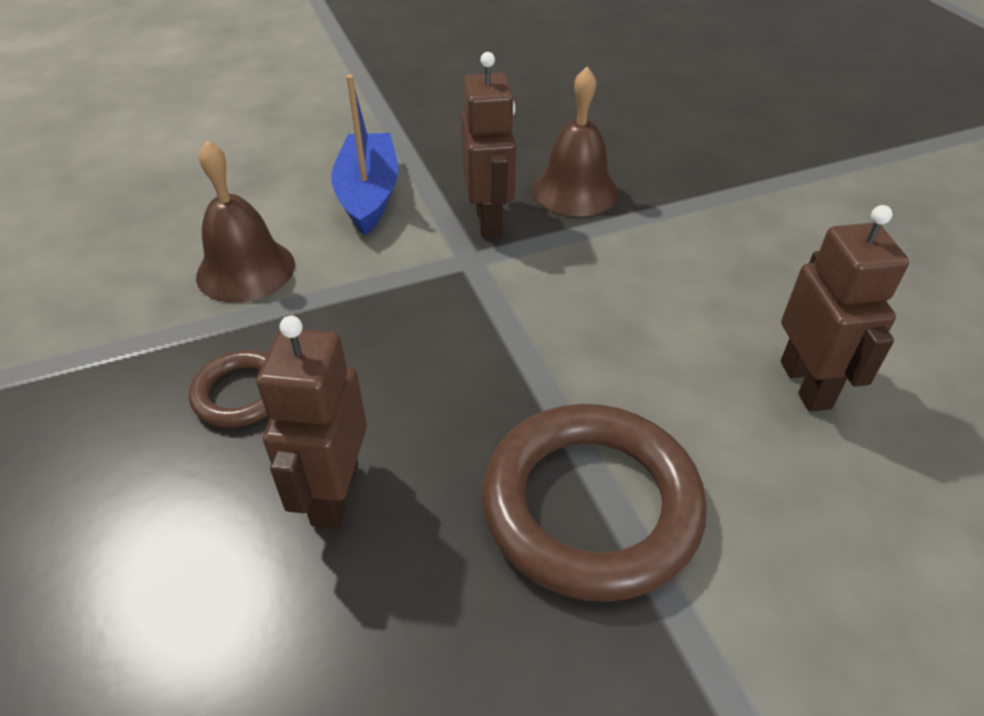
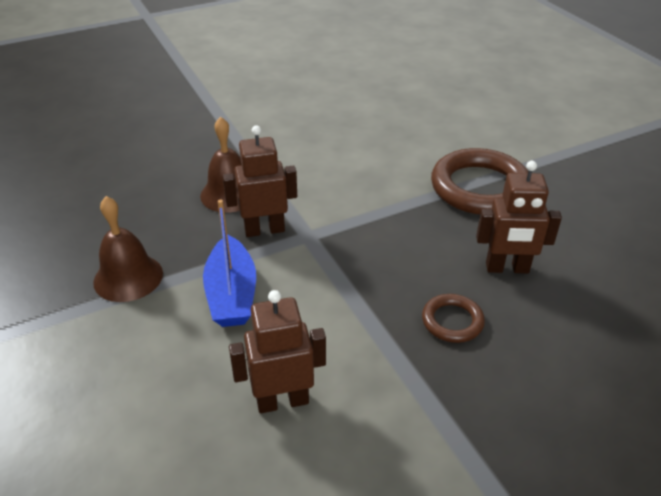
camera: 95 degrees left, 5 degrees down
brown bell [196,140,295,303] -> brown bell moved to [93,196,163,302]
blue boat [331,75,398,236] -> blue boat turned 90 degrees counterclockwise [203,199,256,327]
brown robot [781,205,909,412] -> brown robot moved to [229,290,326,413]

